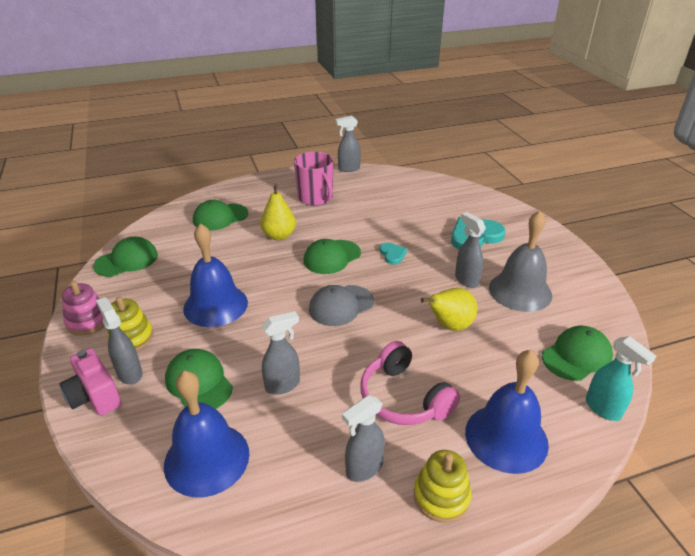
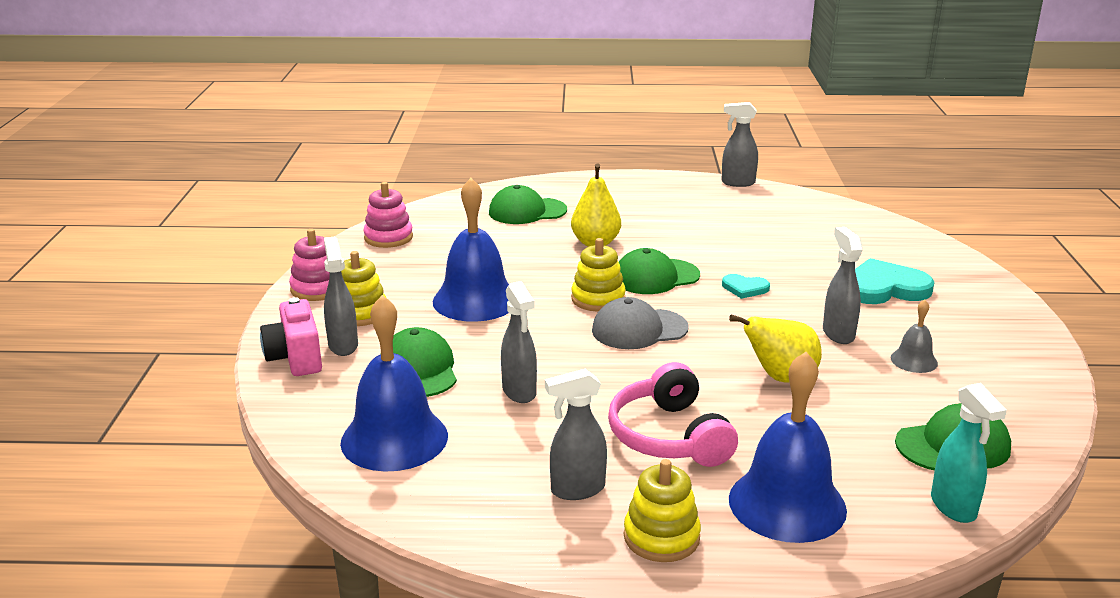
camera: 20 degrees right, 10 degrees down
green cap [93,236,158,277] -> pink stacking toy [363,182,413,248]
grey spray bottle [262,311,300,394] -> grey spray bottle turned 75 degrees clockwise [501,281,537,403]
pink mug [294,152,334,206] -> none
turquoise heart [380,243,407,264] -> turquoise heart turned 105 degrees clockwise [722,274,770,299]
grey bell [489,211,552,312] -> grey bell [891,300,938,373], size x0.48
none -> yellow stacking toy [571,238,626,312]

